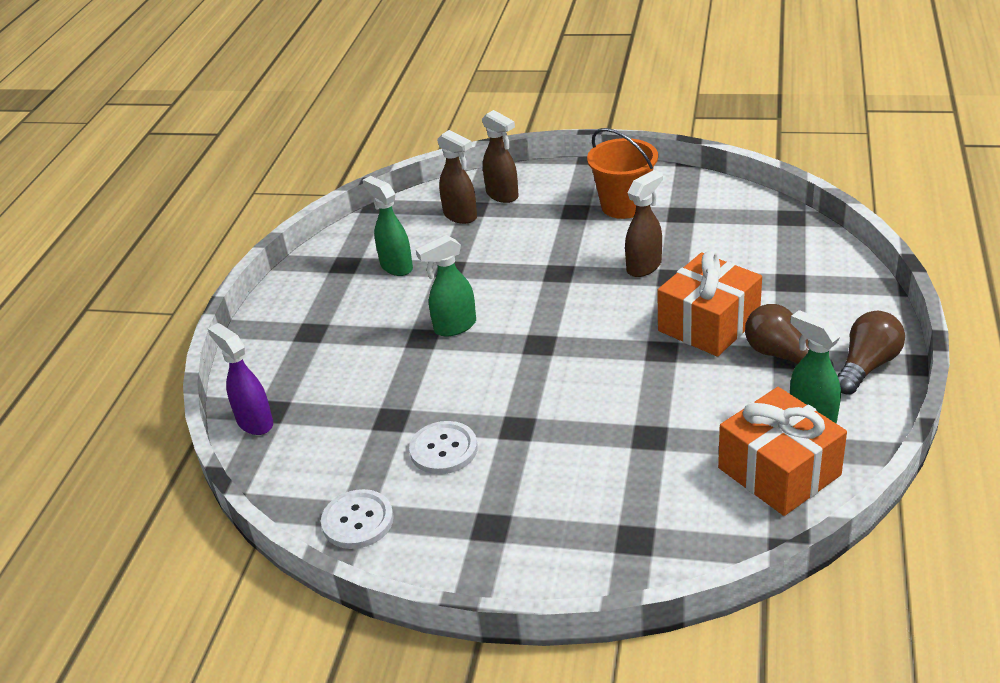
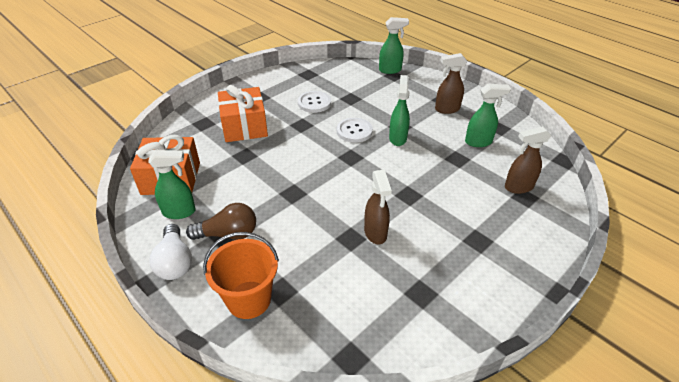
camera: 120 degrees right, 5 degrees up
purple spray bottle [208,323,273,435] -> green spray bottle [379,17,409,74]
white button [321,489,394,549] -> white button moved to [337,118,373,143]
brown spray bottle [482,110,518,203] -> brown spray bottle moved to [435,53,467,114]
orange bucket [587,128,658,219] -> orange bucket moved to [203,232,279,319]
orange gift [657,251,762,357] -> orange gift moved to [218,85,268,142]
brown light bulb [838,311,905,395] -> white light bulb [150,224,192,280]

